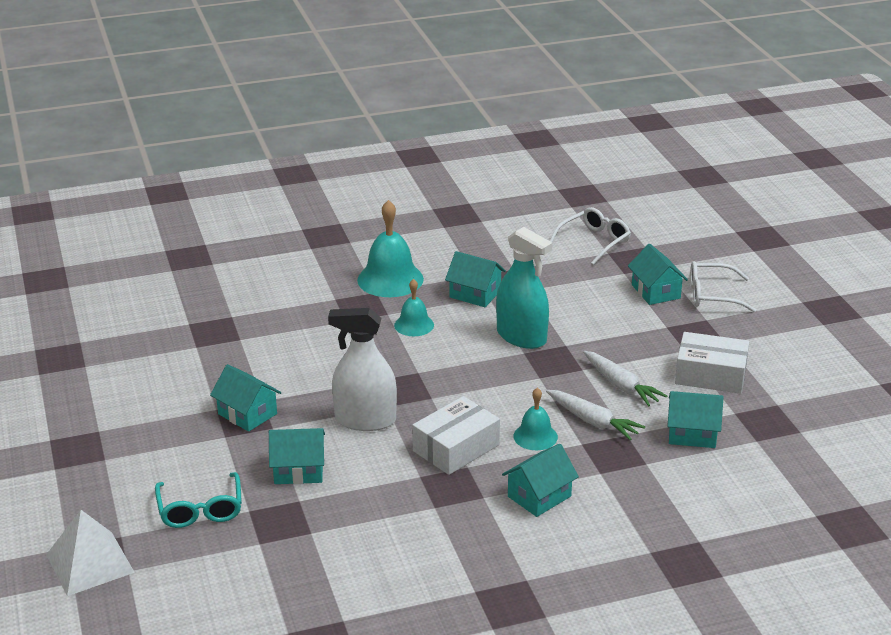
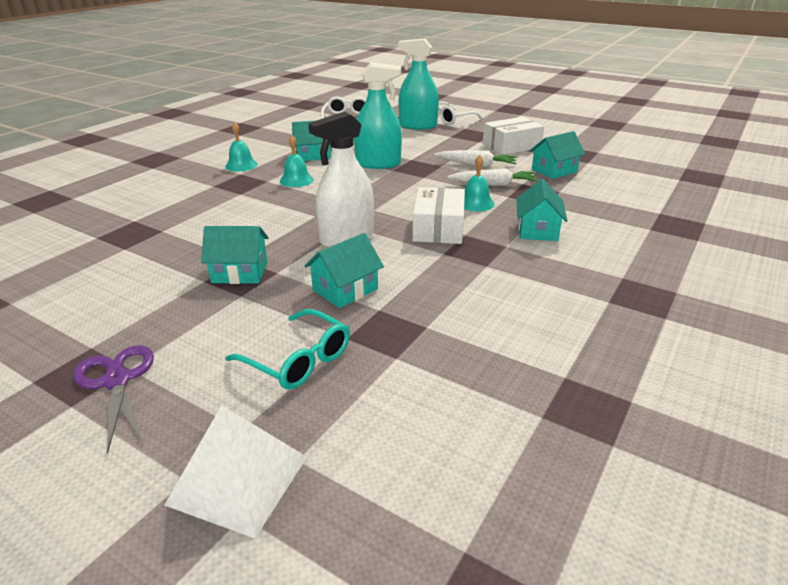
camera: 40 degrees left, 0 degrees up
turquoise bell [357,200,424,297] -> turquoise bell [225,122,258,171], size x0.58
turquoise house [628,244,688,305] -> turquoise spray bottle [398,39,439,130]
none -> purple scissors [73,345,154,454]

